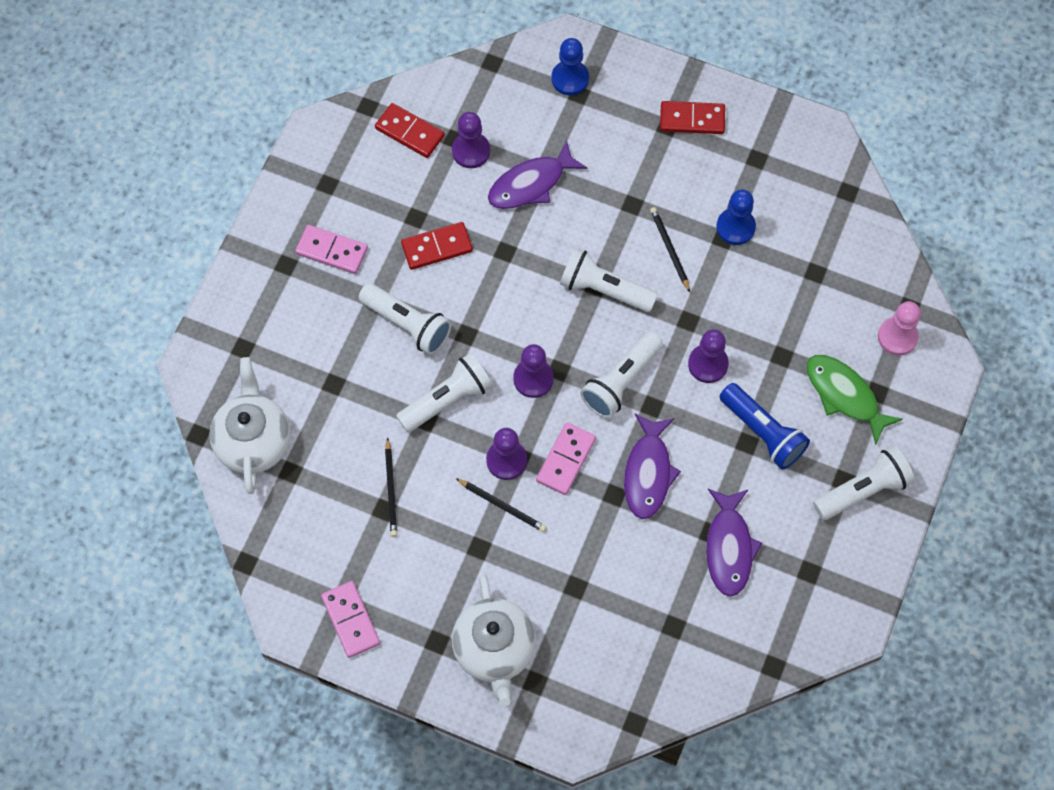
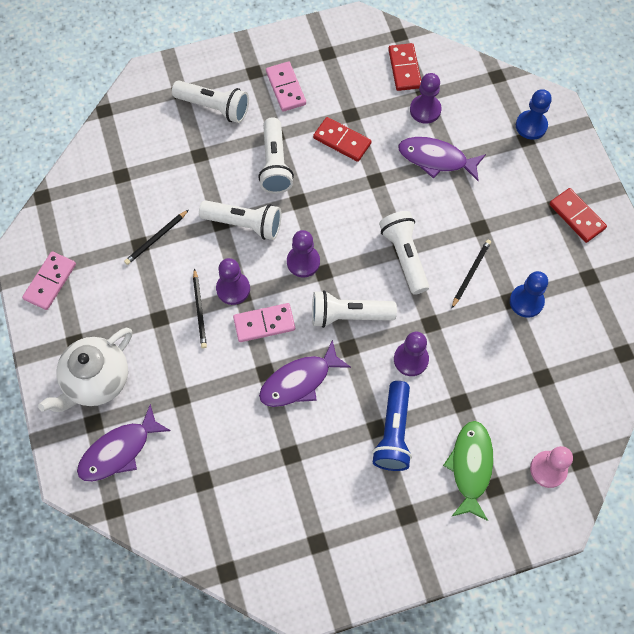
camera: 50 degrees right, 0 degrees up
white teapot [209,357,291,494] -> none
purple fish [706,489,762,597] -> purple fish moved to [77,404,171,482]
white flashlight [813,446,915,520] -> white flashlight moved to [172,81,249,123]

